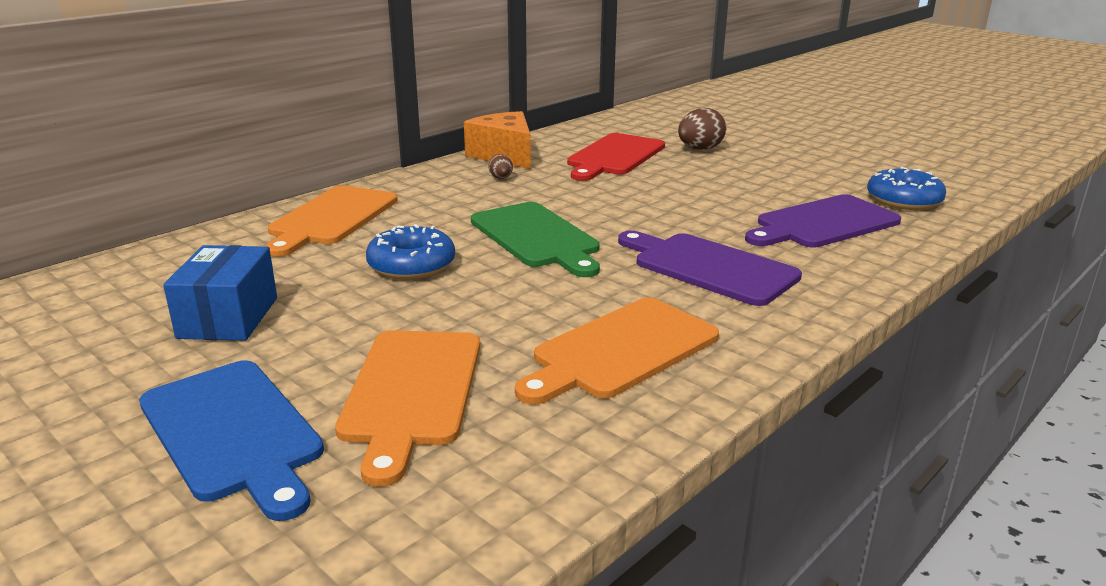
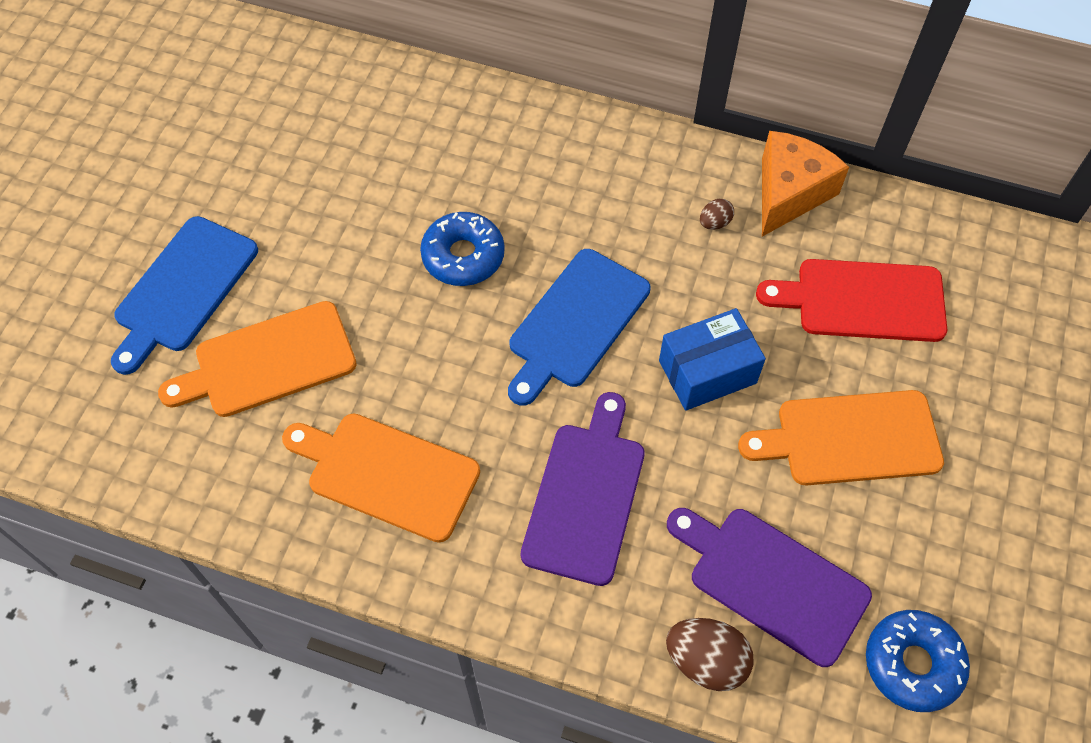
camera: 65 degrees right, 35 degrees up
blue box [163,245,277,341] -> blue box moved to [659,308,766,411]
orange cutting board [265,185,398,257] -> orange cutting board moved to [738,390,944,486]
green cutting board [471,202,600,277] -> blue cutting board [508,249,650,406]
brown egg [678,108,726,150] -> brown egg moved to [666,618,754,691]

